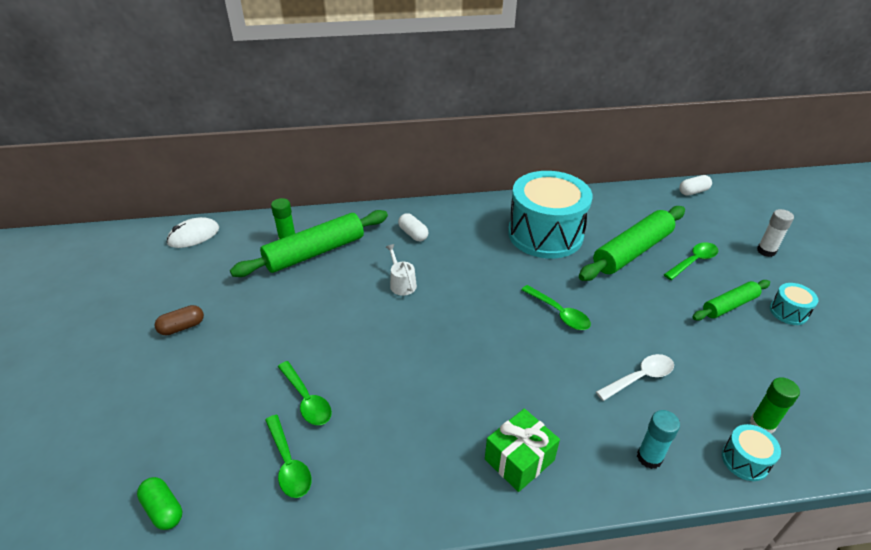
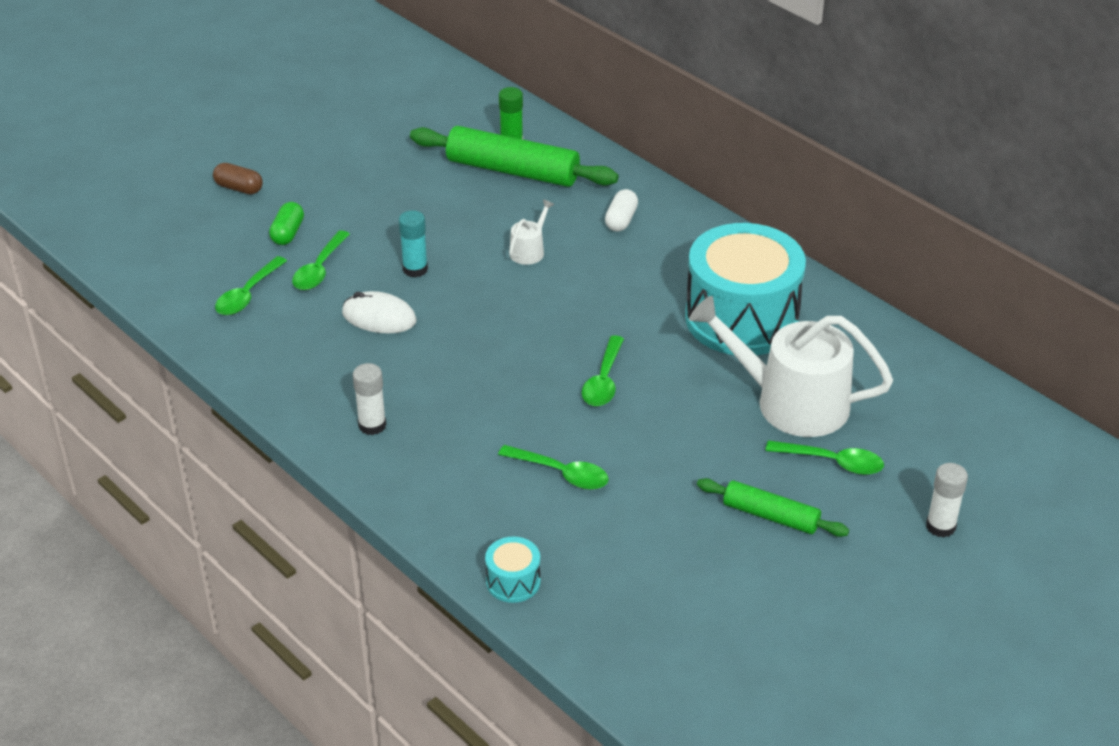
camera: 55 degrees right, 0 degrees up
green capsule [137,477,182,530] -> green capsule moved to [269,202,304,245]
brown capsule [154,305,204,335] -> brown capsule moved to [213,163,263,194]
white mouse [166,217,219,248] -> white mouse moved to [342,291,417,333]
green gift [485,409,560,492] -> white glue stick [353,363,386,435]
green rolling pin [579,206,685,281] -> white watering can [689,296,893,437]
white spoon [596,354,674,401] -> green spoon [498,445,609,490]
turquoise glue stick [637,410,680,469] -> turquoise glue stick moved to [399,210,428,278]
white capsule [679,175,712,196] -> none
green glue stick [750,377,800,434] -> none
turquoise drum [770,283,818,325] -> none

